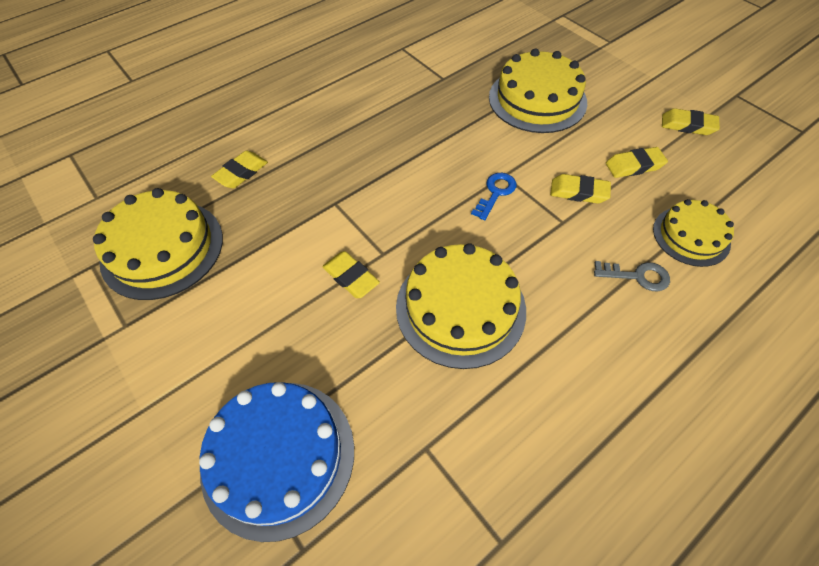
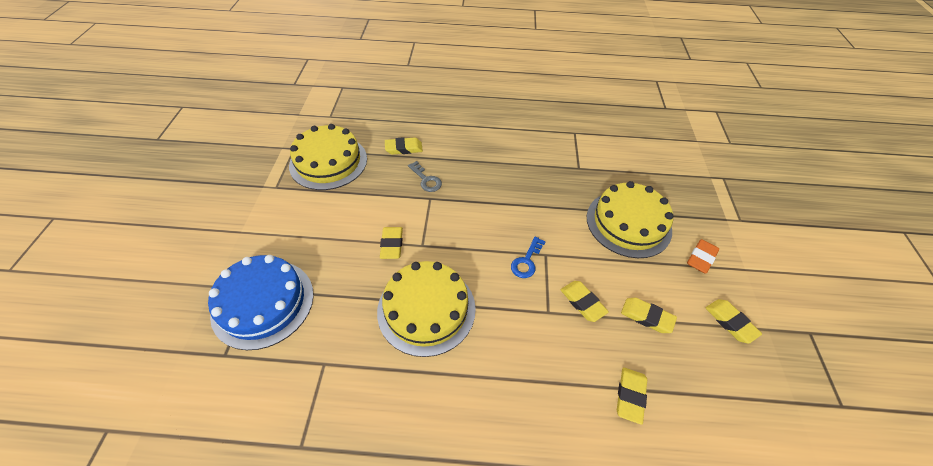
camera: 40 degrees right, 5 degrees down
blue key [471,173,516,220] -> blue key turned 135 degrees clockwise [511,237,546,278]
grey key [594,261,670,291] -> grey key moved to [408,161,442,192]
yellow cake [653,199,734,267] -> yellow eraser [617,367,647,425]
none -> orange eraser [687,239,719,273]

